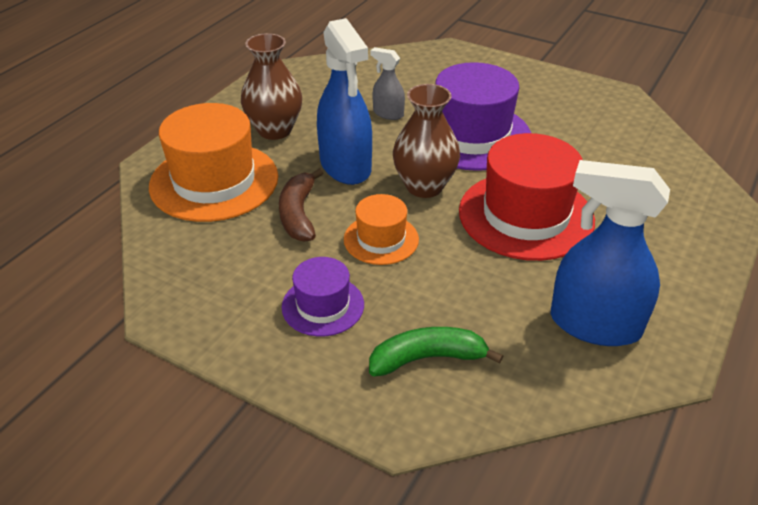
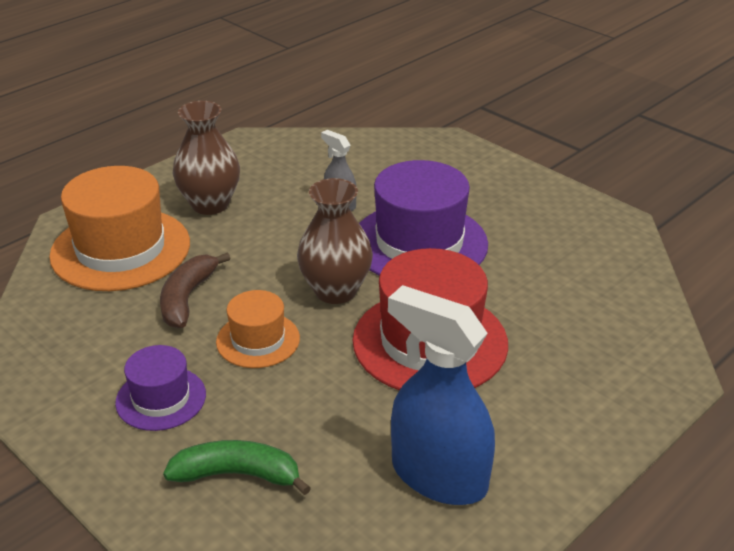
camera: 15 degrees right, 5 degrees down
blue spray bottle [317,18,372,185] -> none

